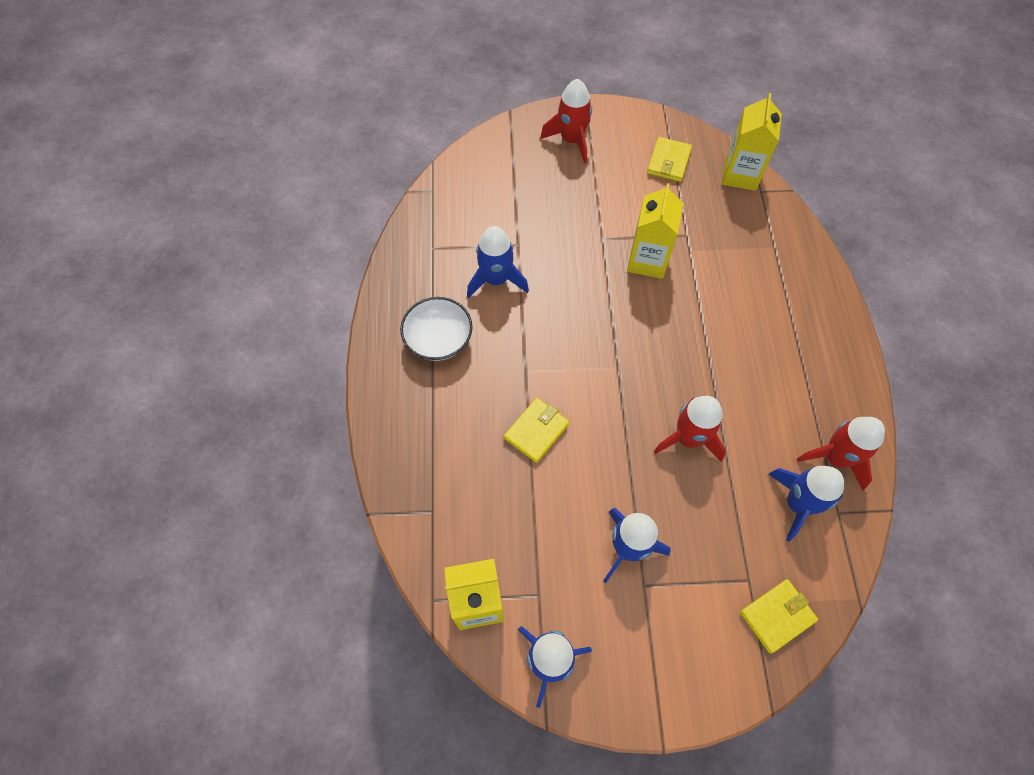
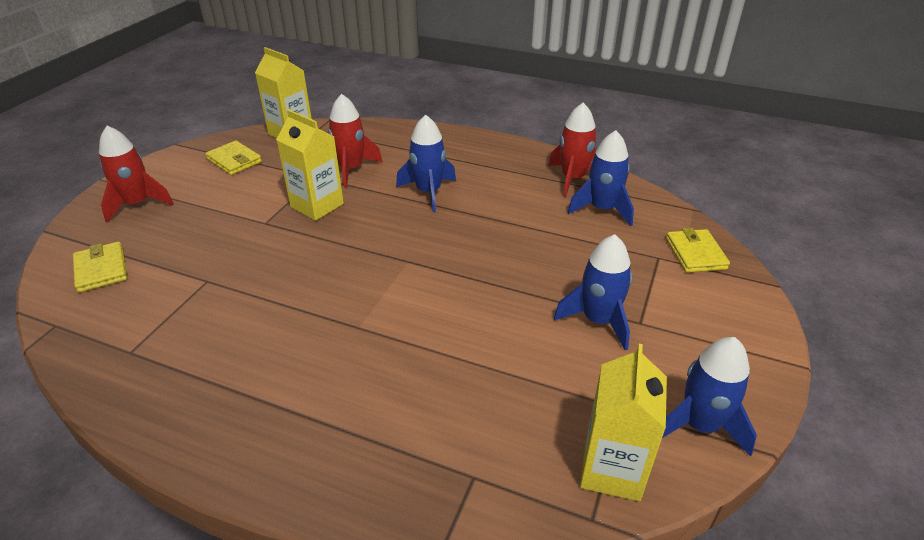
camera: 65 degrees left, 25 degrees down
white bowl [400,297,473,361] -> none
blue rocket [467,226,529,299] -> blue rocket moved to [396,115,456,212]
yellow wallet [504,398,569,463] -> yellow wallet moved to [73,242,127,292]
red rocket [654,396,726,462] -> red rocket moved to [328,94,382,188]

